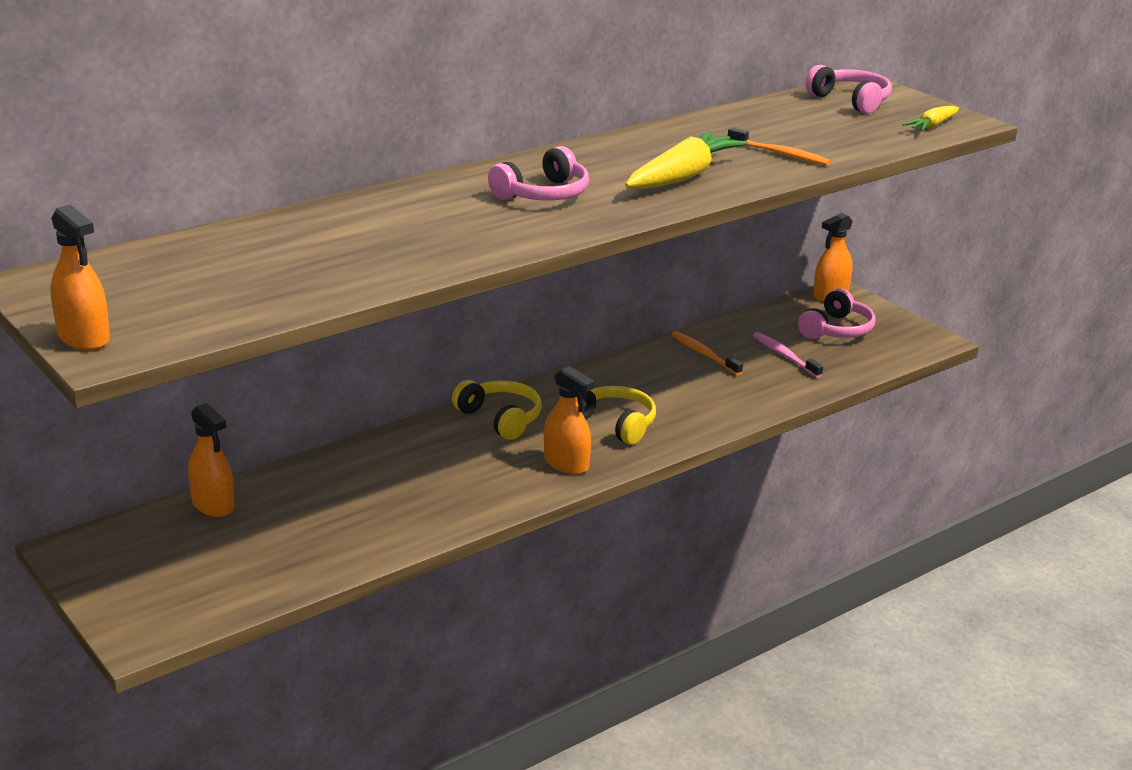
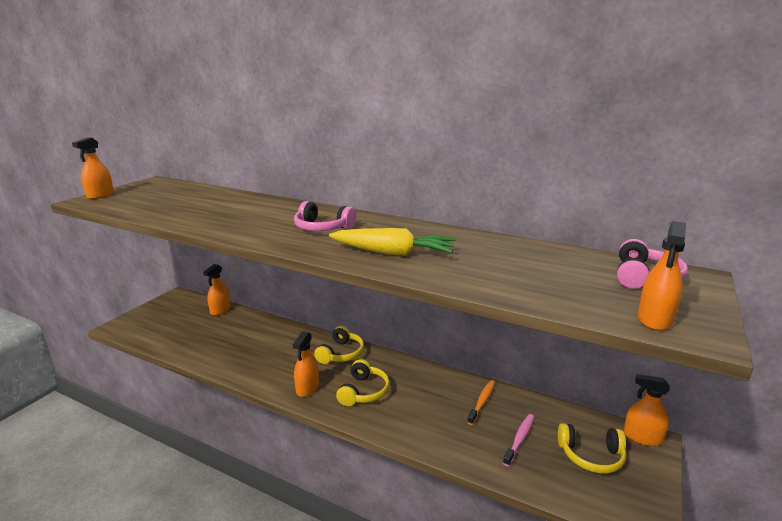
camera: 65 degrees right, 5 degrees down
orange toothbrush [728,127,831,166] -> none
pink headphones [798,288,876,339] -> yellow headphones [558,423,626,474]
yellow carrot [903,106,959,131] -> orange spray bottle [638,221,686,331]

